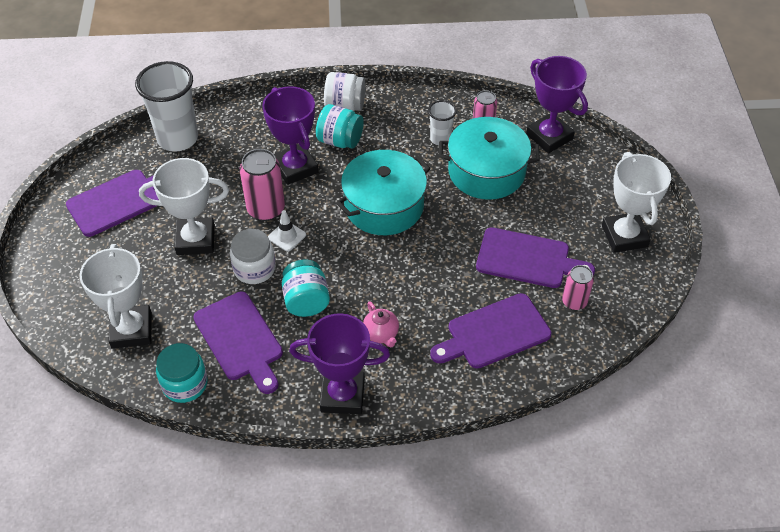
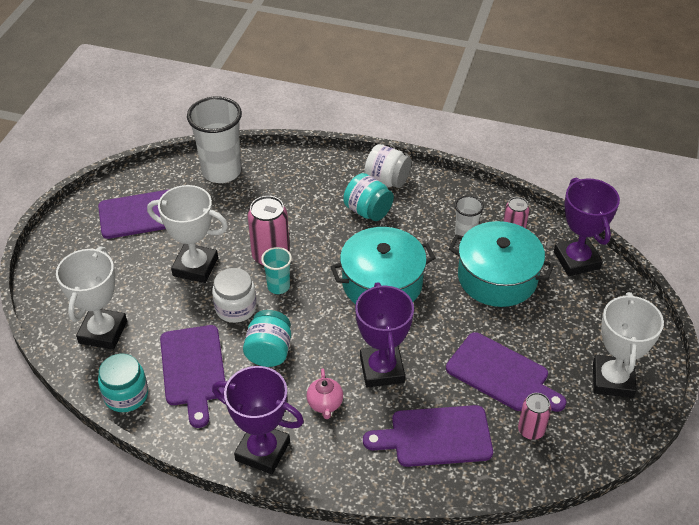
camera: 20 degrees right, 5 degrees down
purple trophy [262,86,318,185] -> purple trophy moved to [355,282,414,388]
white traffic cone [268,210,306,252] -> turquoise cup [261,247,292,294]

